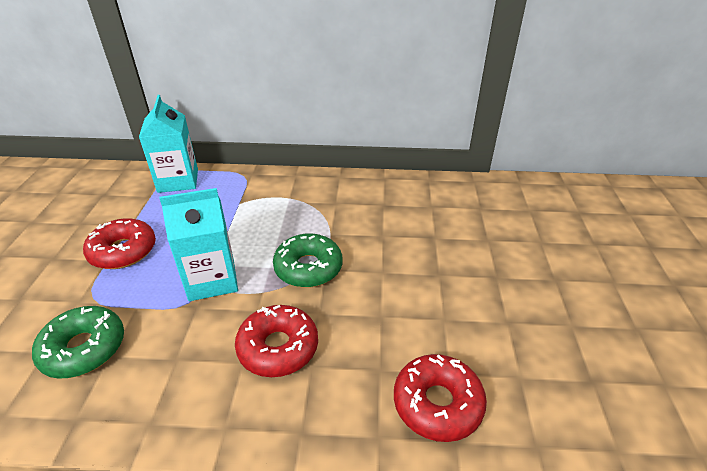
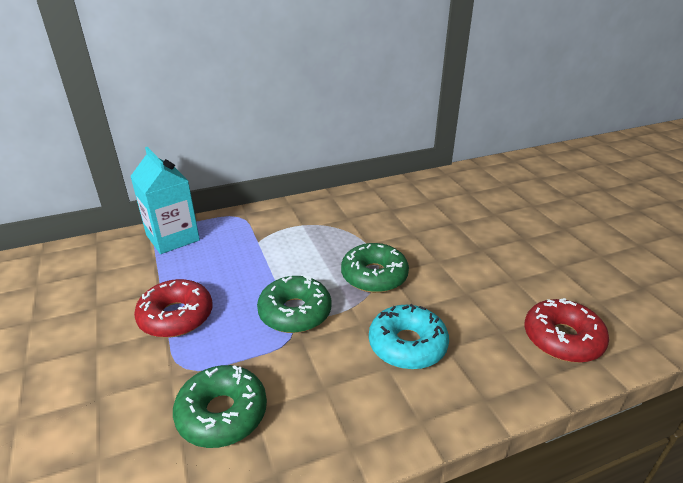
camera: 25 degrees left, 5 degrees down
turquoise carton [159,188,238,301] -> green donut [257,275,332,333]
red donut [235,305,318,377] -> turquoise donut [369,304,449,370]

